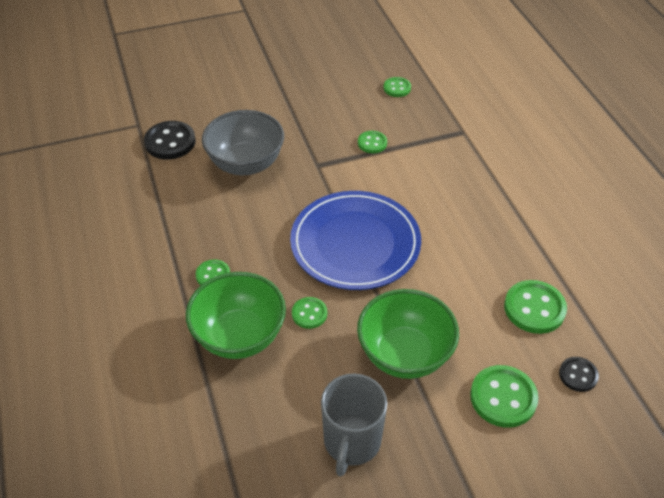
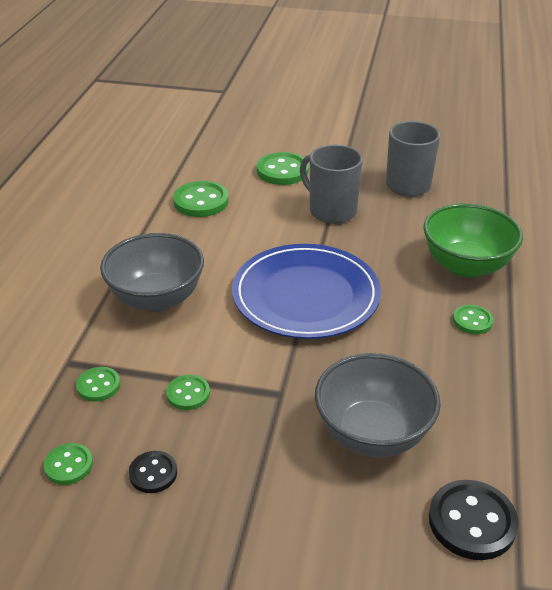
camera: 150 degrees left, 10 degrees down
green button [292,297,327,329] -> green button moved to [76,367,120,402]
green bowl [357,289,459,379] -> grey mug [300,145,363,224]
black button [559,357,599,392] -> black button moved to [129,451,177,493]
none -> grey bowl [100,233,204,312]

